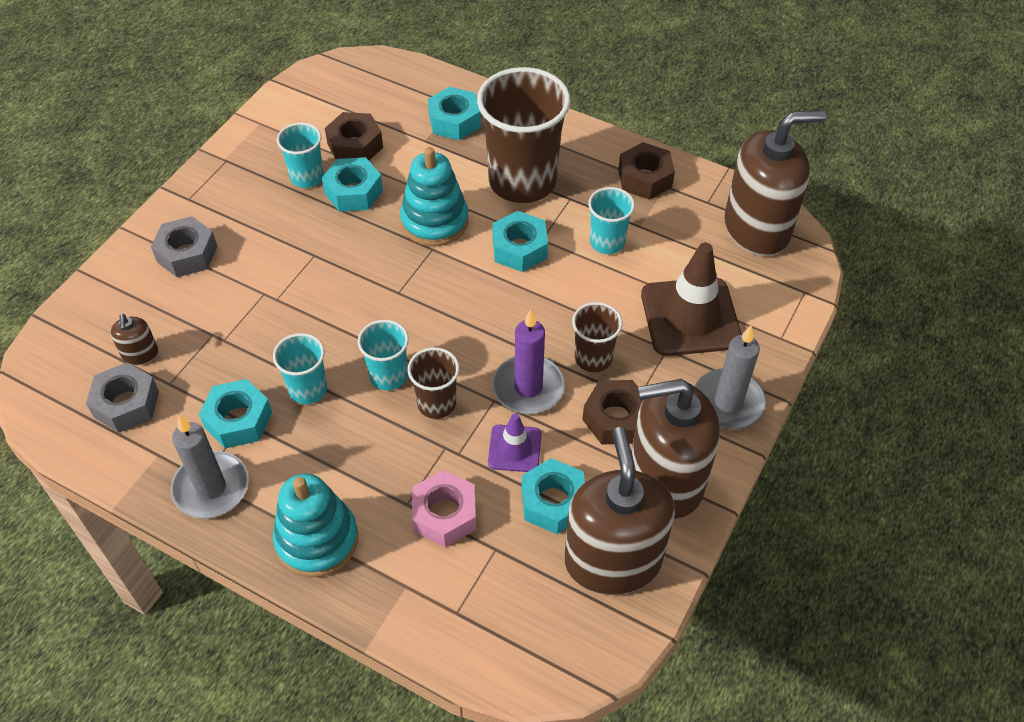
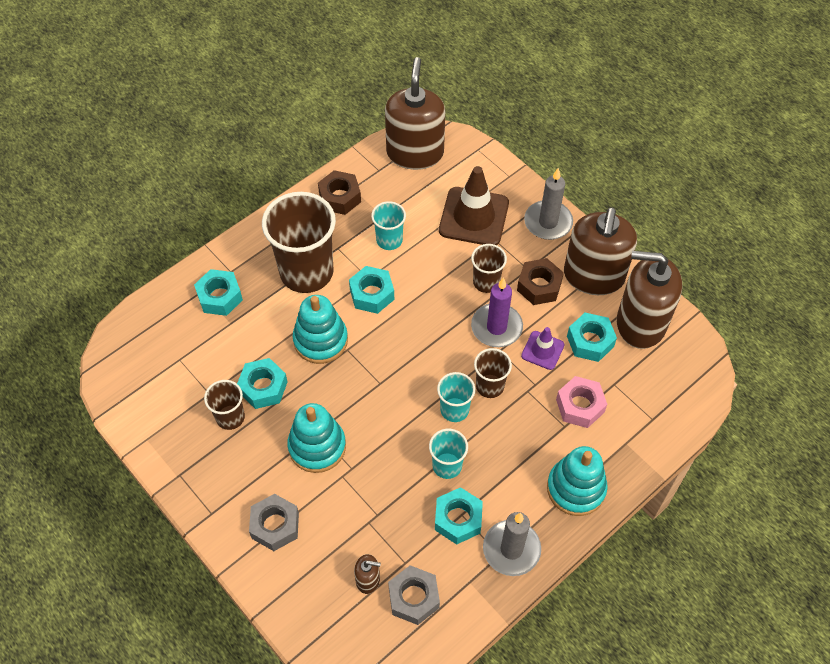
camera: 70 degrees left, 5 degrees up
turquoise cup [277,122,324,188] -> brown cup [204,380,245,430]
brown nut [325,112,383,160] -> none
none -> turquoise stacking toy [287,403,346,473]

